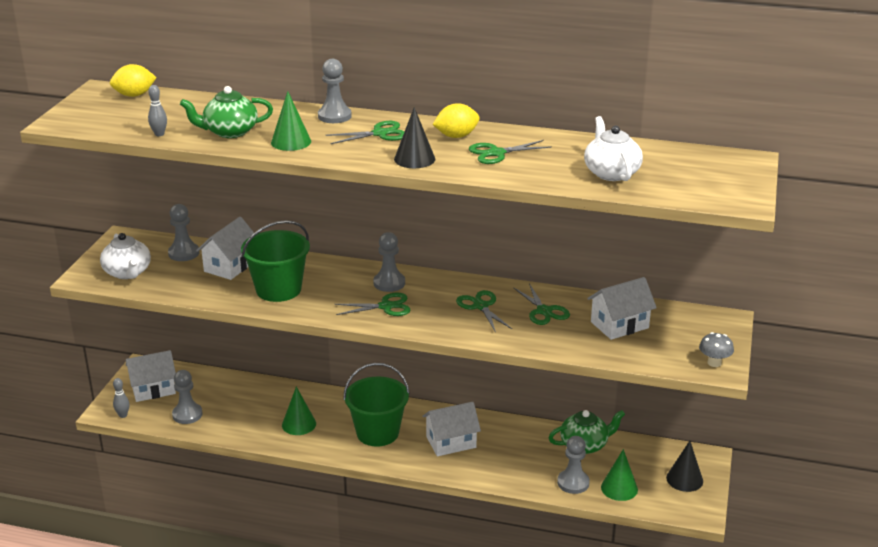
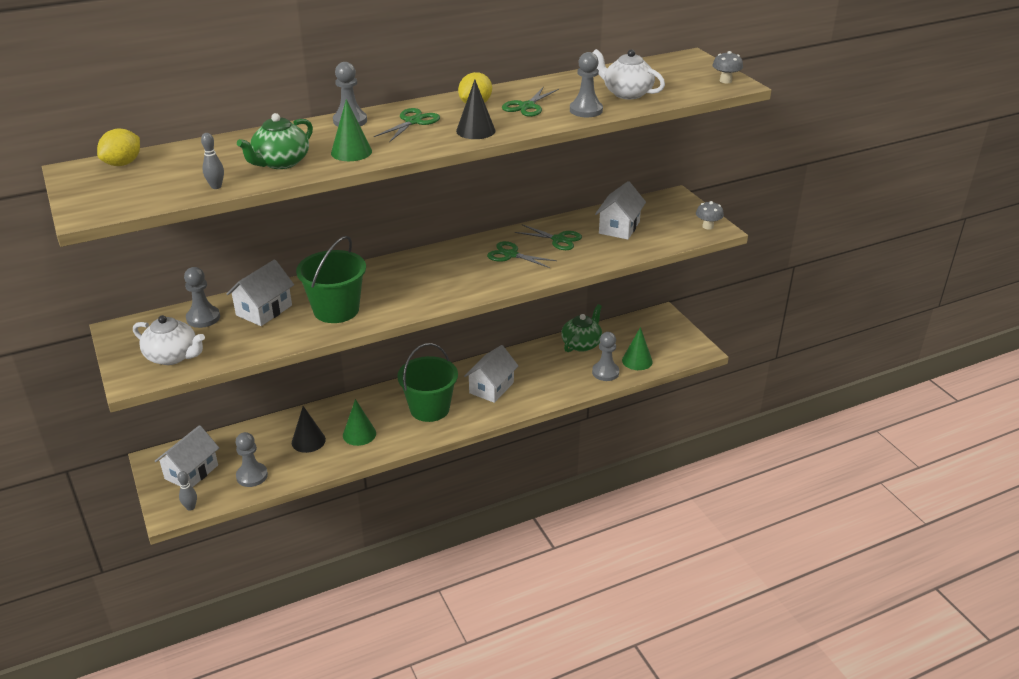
camera: 40 degrees left, 5 degrees up
white house [196,217,254,280] -> white house turned 45 degrees clockwise [226,259,294,326]
green scissors [335,292,411,316] -> none
grey pawn [373,232,405,292] -> grey pawn moved to [570,52,603,117]
black cone [666,441,703,492] -> black cone moved to [292,406,326,453]
none -> grey mushroom [713,51,743,83]

